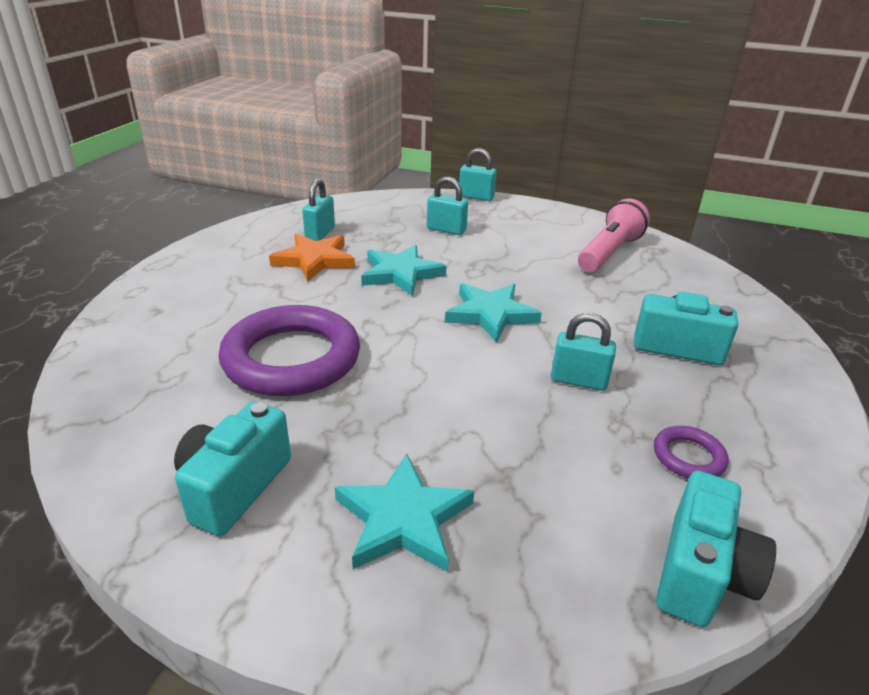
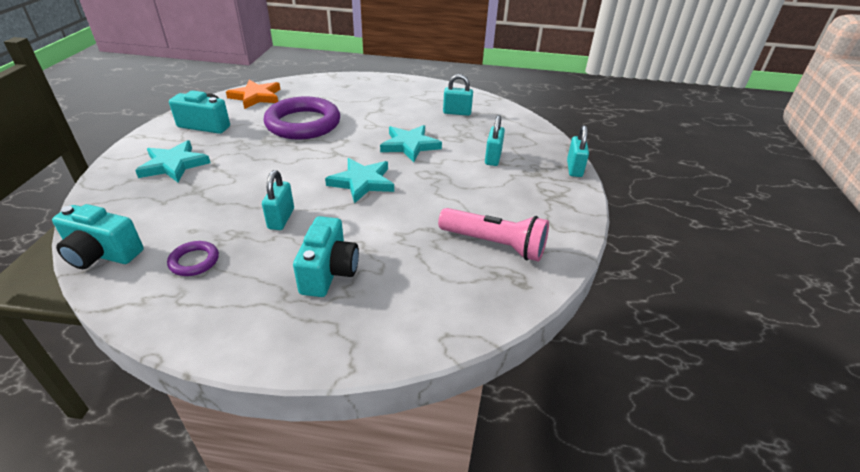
camera: 80 degrees right, 5 degrees up
orange star [269,234,355,281] -> orange star moved to [226,80,281,109]

